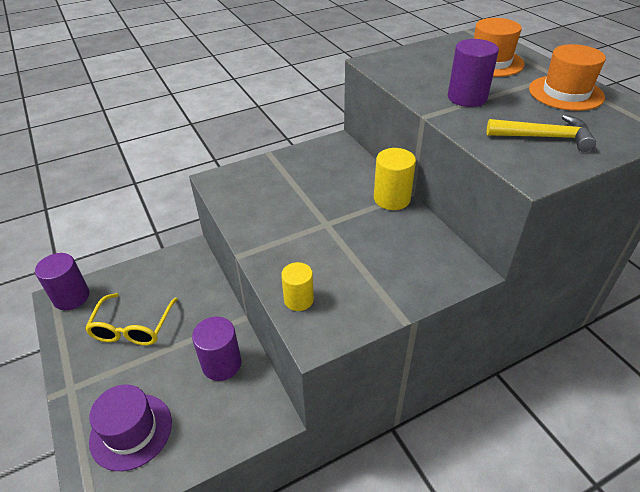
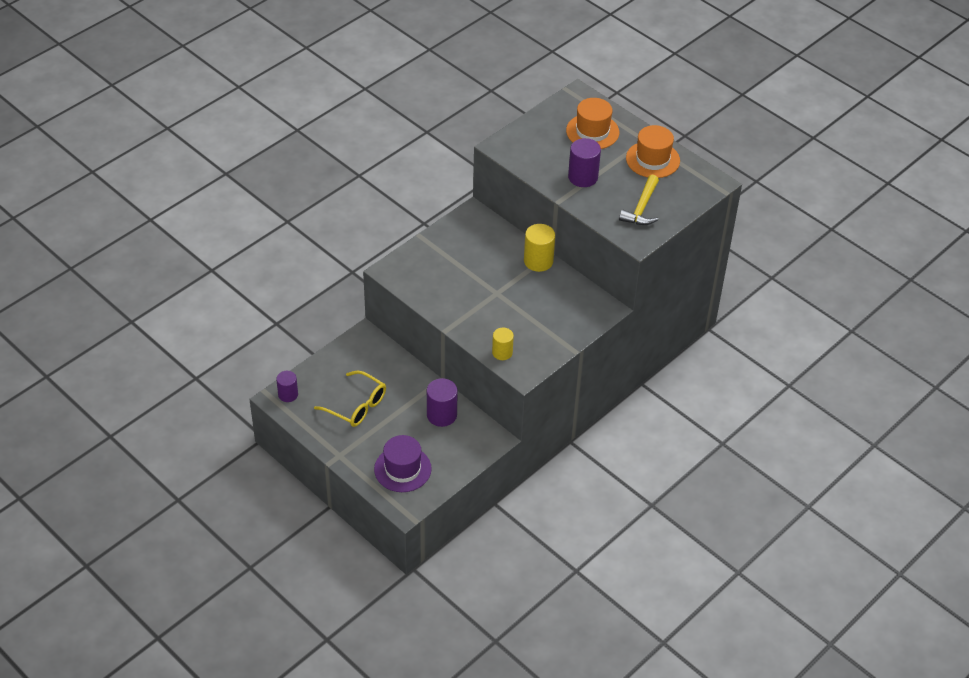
camera: 20 degrees left, 5 degrees up
purple cylinder [35,253,89,310] -> purple cylinder [276,371,298,402], size x0.66
yellow glasses [85,293,178,345] -> yellow glasses turned 45 degrees counterclockwise [314,370,386,427]
yellow hammer [487,115,596,152] -> yellow hammer turned 120 degrees clockwise [619,175,659,225]

